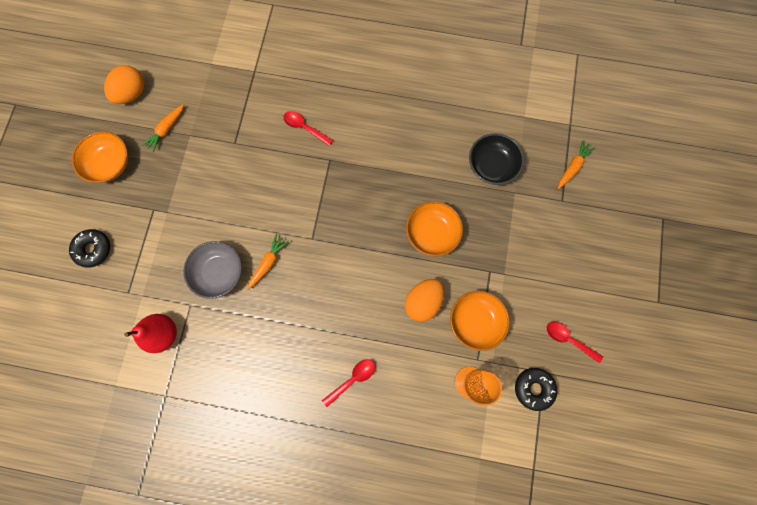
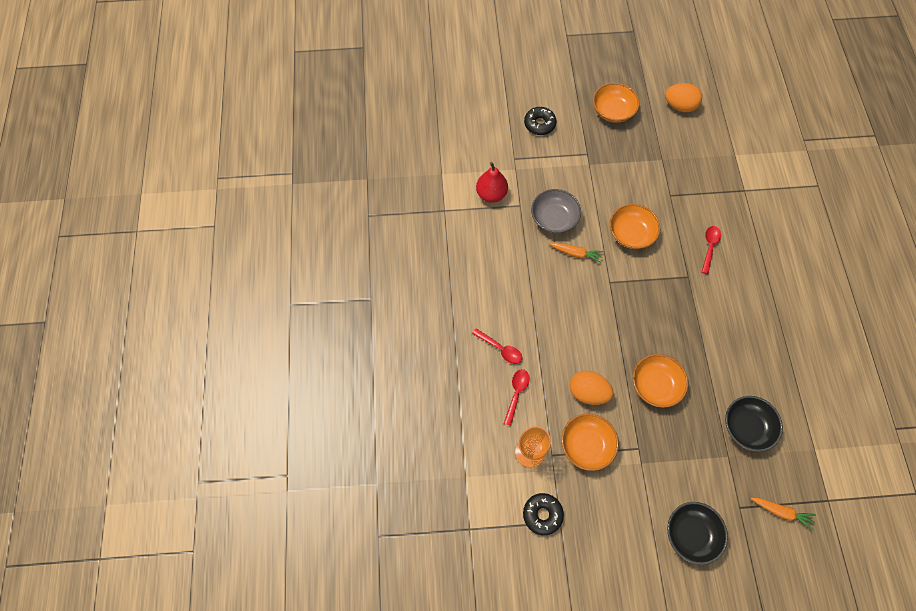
camera: 75 degrees right, 10 degrees down
orange carrot [142,104,184,153] -> none
red spoon [547,322,603,363] -> red spoon moved to [504,369,530,426]
none -> orange bowl [610,204,660,249]
none -> black bowl [667,502,728,565]

